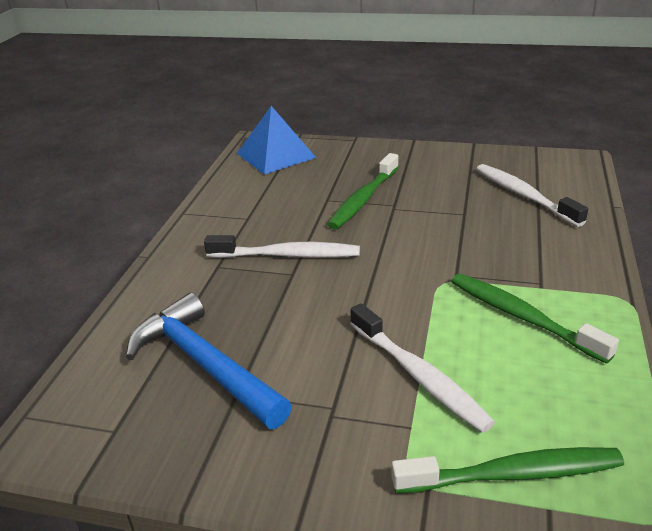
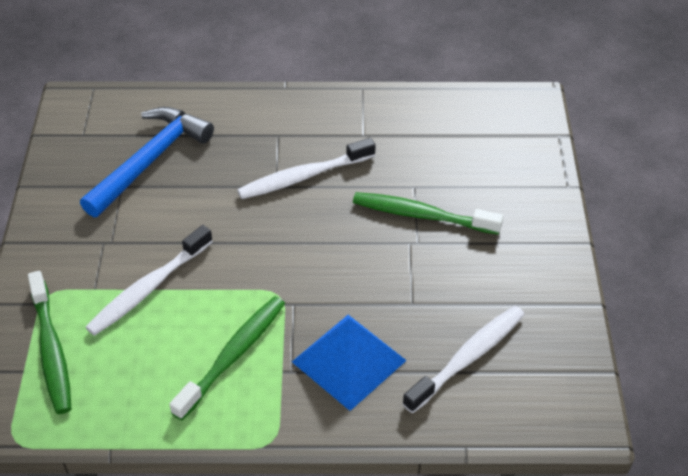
camera: 75 degrees right, 15 degrees up
white toothbrush [204,235,360,258] -> white toothbrush turned 75 degrees clockwise [237,138,375,199]
blue pyramid [237,106,316,175] -> blue pyramid moved to [292,315,407,411]

